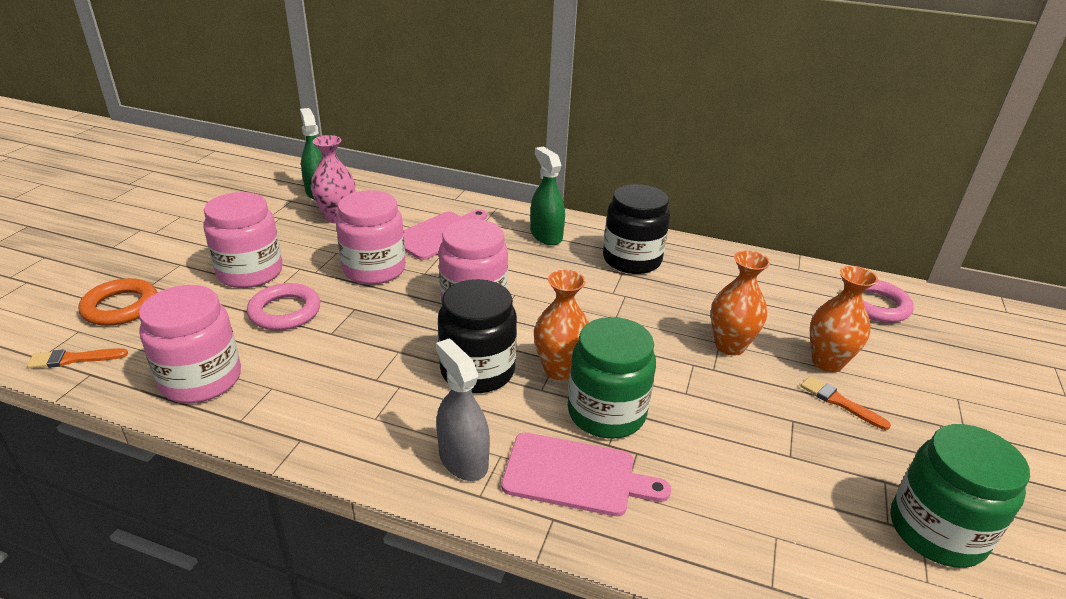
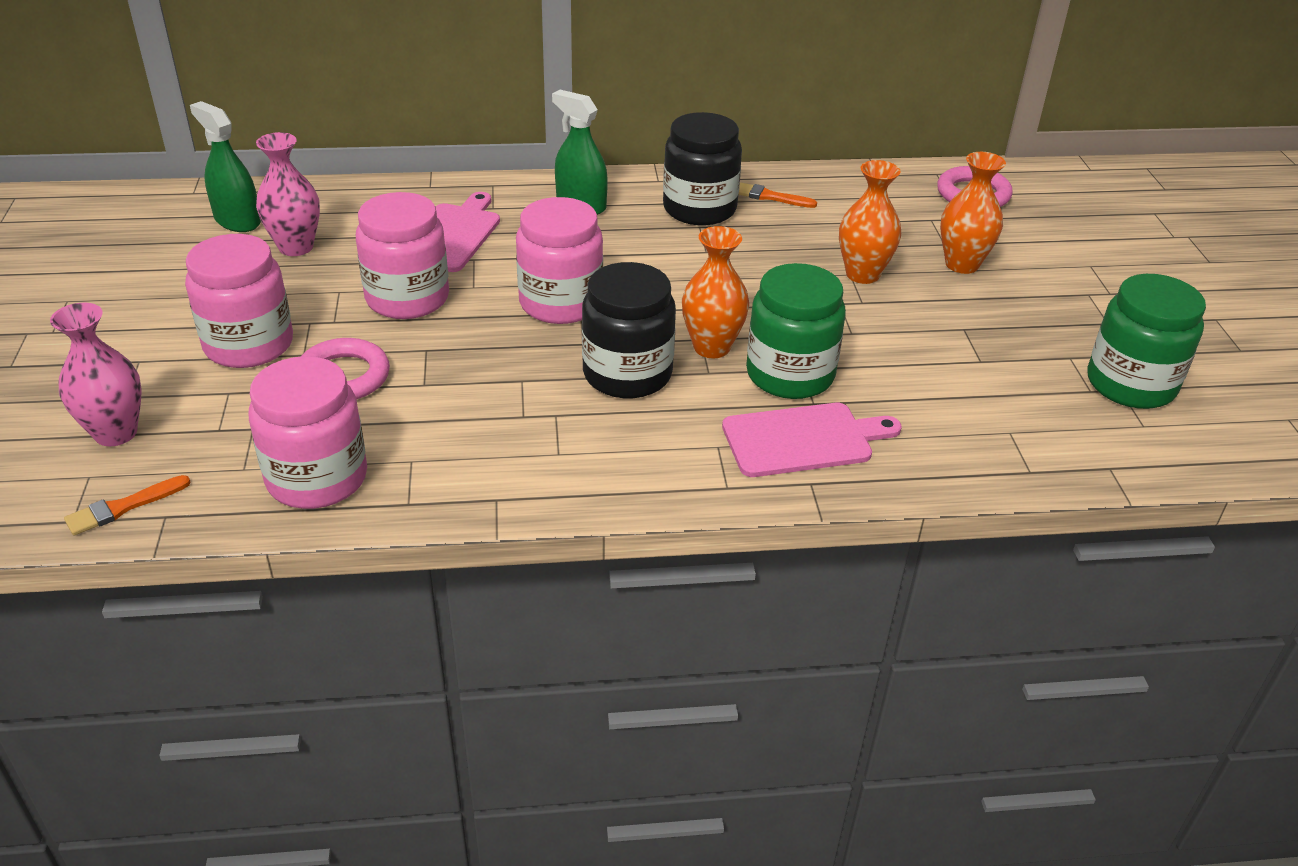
camera: 25 degrees left, 5 degrees up
orange ring [78,278,158,326] -> pink vase [50,303,142,446]
grey spray bottle [436,338,490,481] -> none
orange brush [800,376,891,430] -> orange brush moved to [738,182,817,208]

